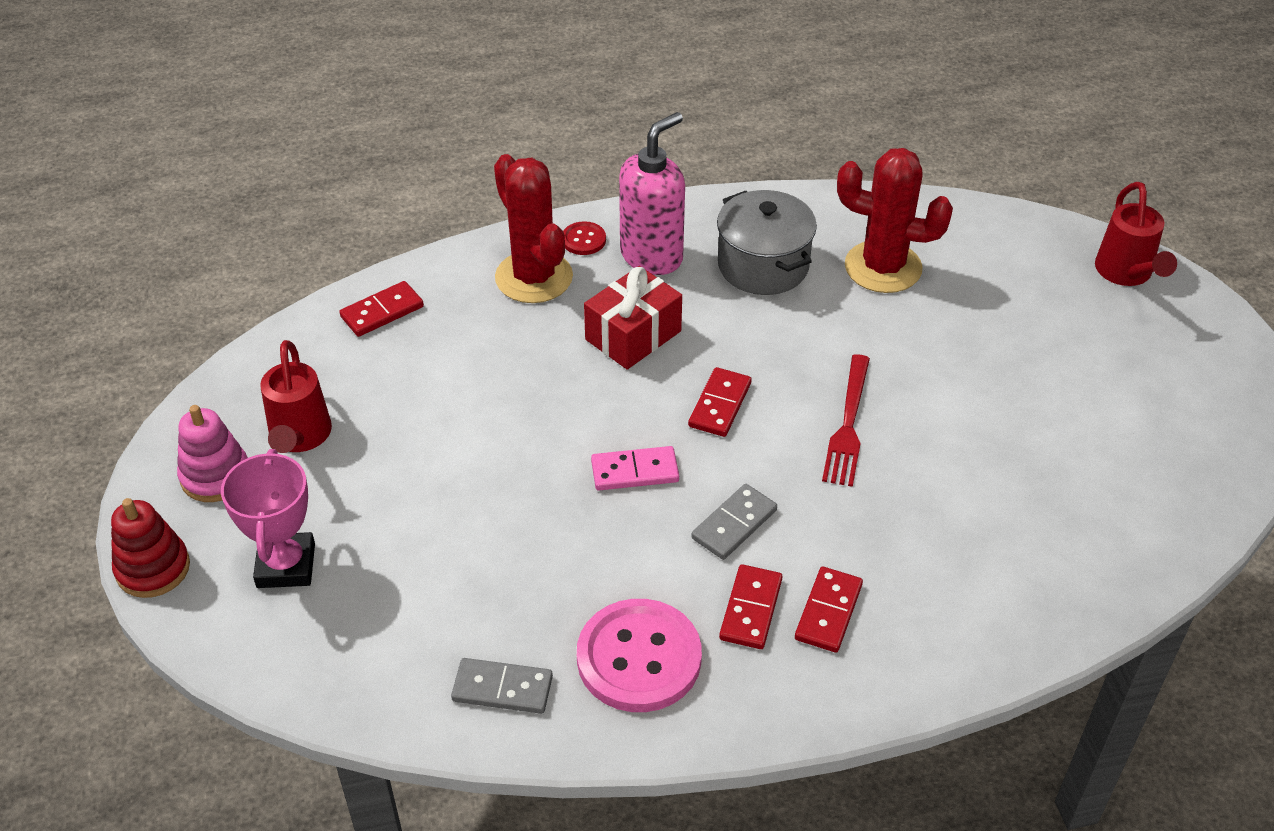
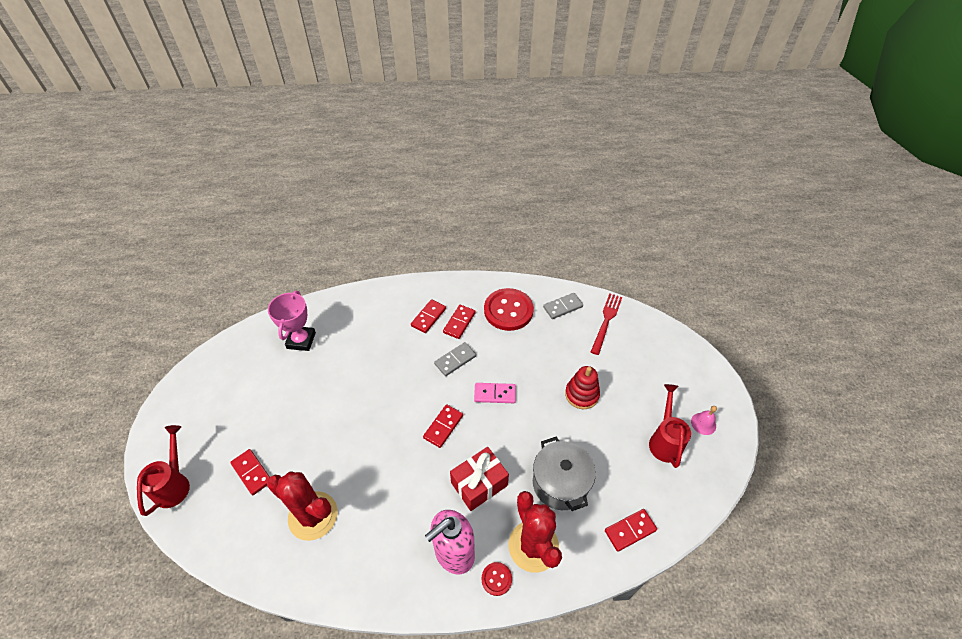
camera: 170 degrees left, 5 degrees up
red stacking toy [111,498,190,598] -> red stacking toy moved to [565,366,600,409]
pink stacking toy [177,405,248,502] -> pink bell [691,406,717,435]
pink trophy [221,449,315,588] -> pink trophy moved to [268,291,316,351]
grey domino [451,658,553,714] -> grey domino turned 45 degrees counterclockwise [543,293,583,319]
pink button [577,599,702,712] -> red button [484,288,534,331]
grey pot [717,190,817,295] -> grey pot moved to [533,437,596,511]
red fork [822,354,870,487] -> red fork moved to [591,293,622,355]
none -> red domino [230,449,270,495]

